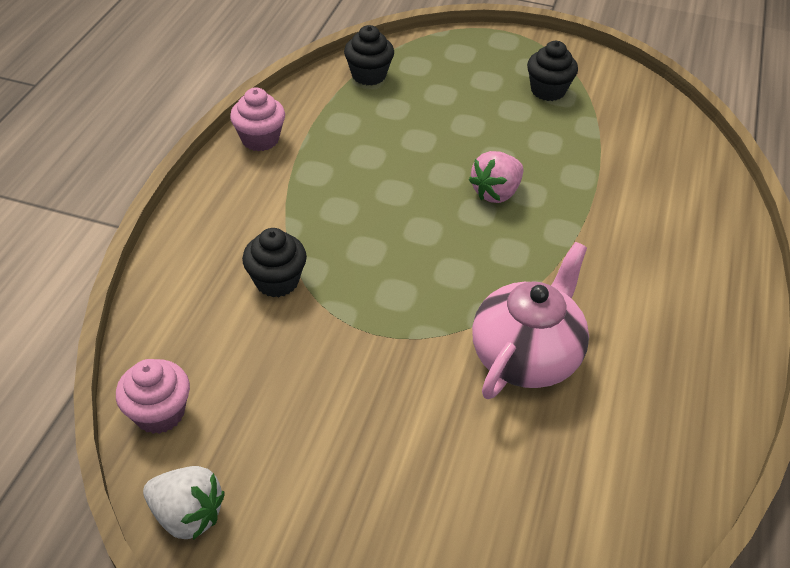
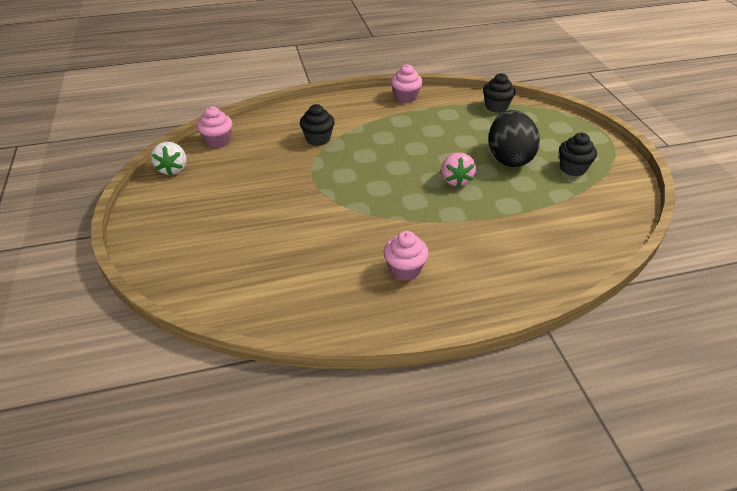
camera: 60 degrees right, 5 degrees down
pink strawberry [469,151,523,203] -> pink strawberry turned 105 degrees counterclockwise [441,152,476,187]
pink teapot [472,242,589,399] -> none
none -> pink cupcake [384,231,429,281]
none -> black egg [489,110,540,167]

